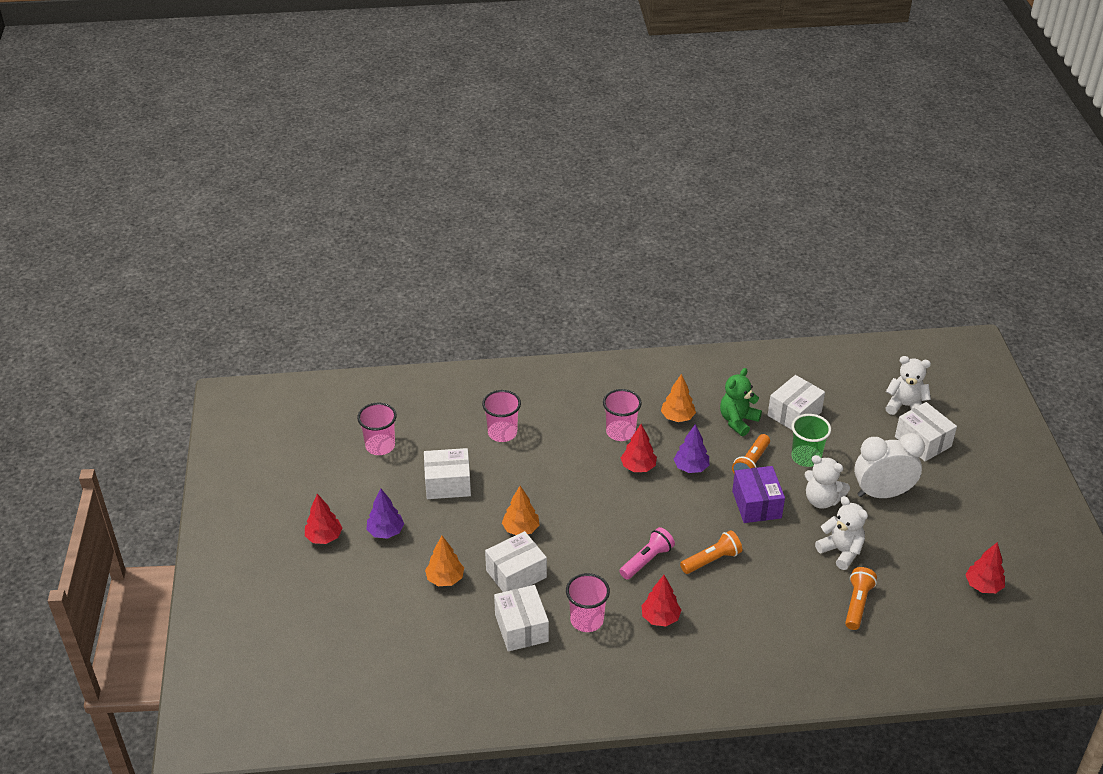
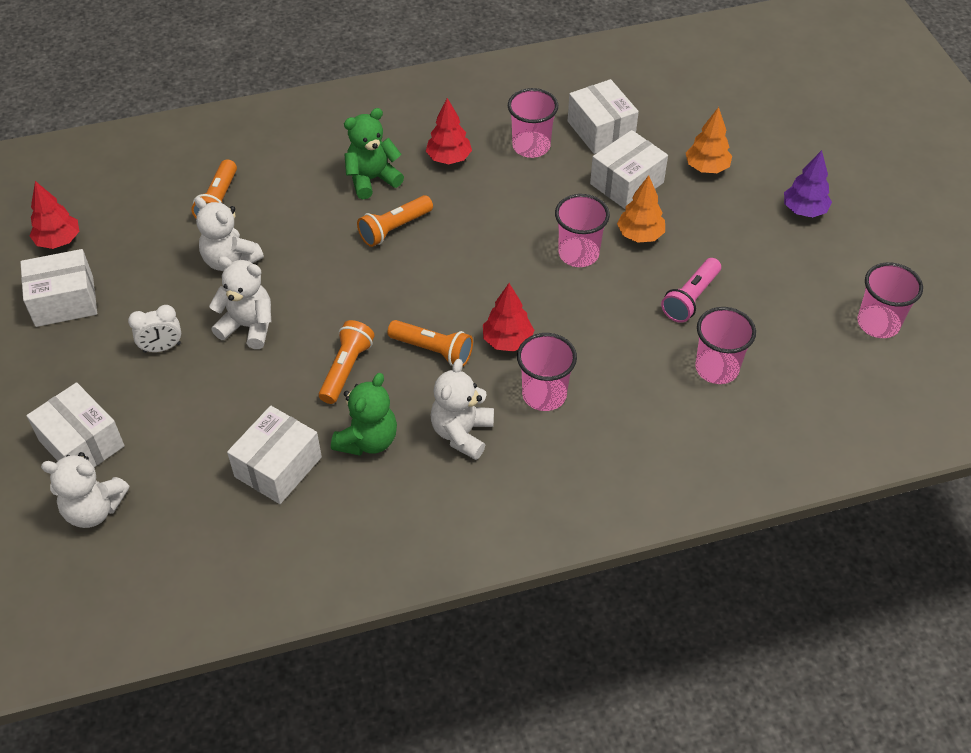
camera: 170 degrees right, 10 degrees up
red tree [305,494,343,544] -> none
white box [424,448,471,499] -> white box moved to [20,249,97,327]
pink flashlight [619,527,675,579] -> pink flashlight moved to [661,258,721,323]
orange tree [661,374,696,422] -> white teddy bear [431,359,494,460]
purple tree [674,424,709,473] -> orange flashlight [387,320,473,366]
purple box [732,466,785,523] -> none
green cup [791,414,831,467] -> none
white clock [854,433,925,498] -> white clock [128,305,181,353], size x0.51
none -> green teddy bear [344,108,404,199]
none -> pink cup [555,194,610,267]

